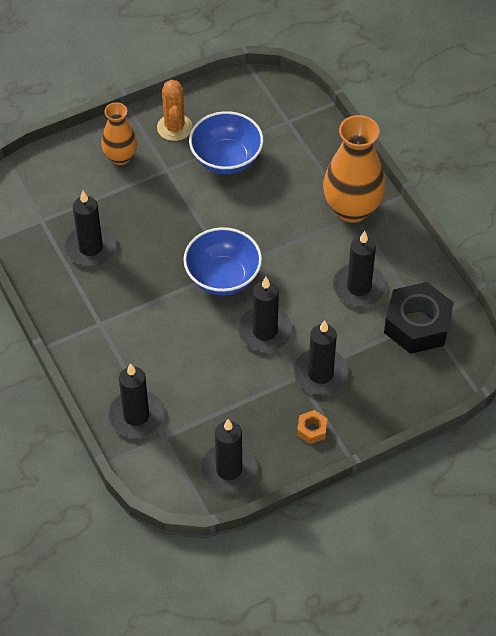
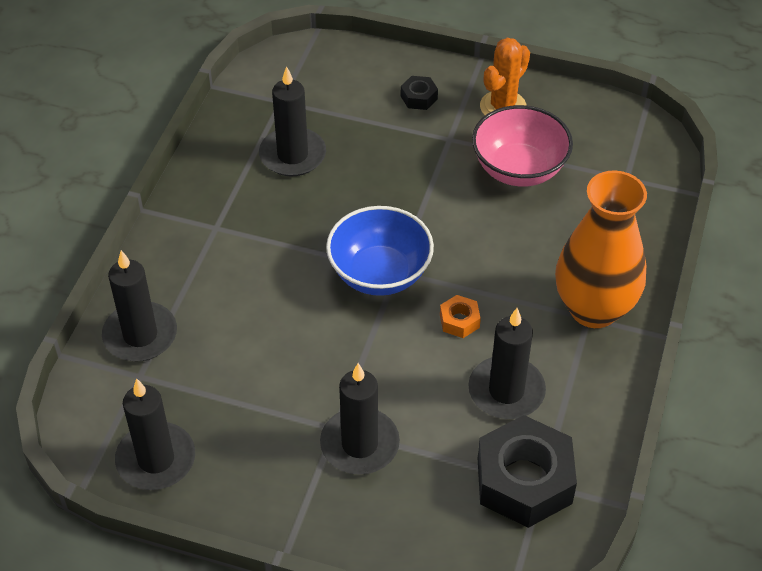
camera: 45 degrees right, 5 degrees down
orange vase [101,102,137,165] -> black nut [401,76,438,110]
blue bowl [189,111,263,174] -> pink bowl [472,105,573,187]
black candle [238,277,292,352] -> none
orange nut [297,410,327,444] -> orange nut moved to [440,295,481,338]

